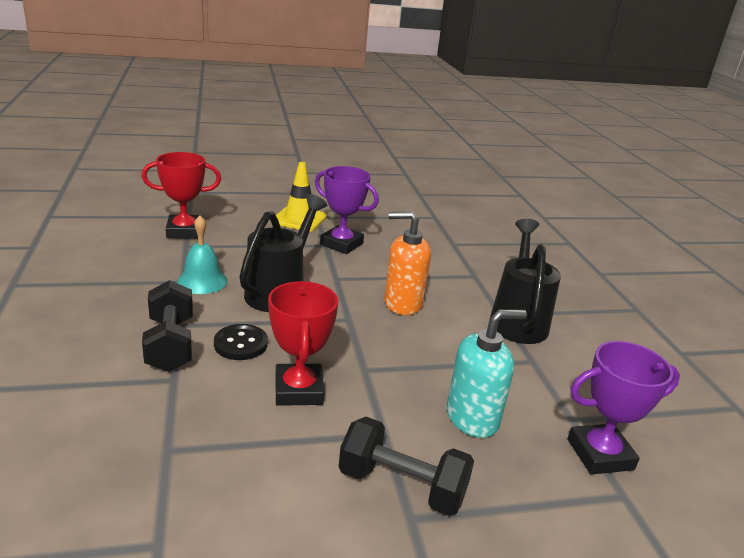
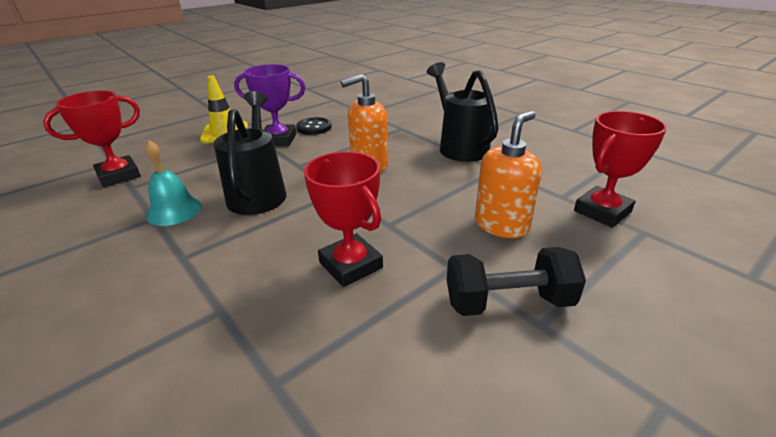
camera: 25 degrees left, 5 degrees up
black dumbbell [142,280,193,372] -> none
black button [214,324,268,360] -> black button moved to [296,117,332,135]
turquoise soap dispenser [447,309,527,438] -> orange soap dispenser [475,111,542,238]
purple trophy [567,341,680,475] -> red trophy [574,111,667,228]

